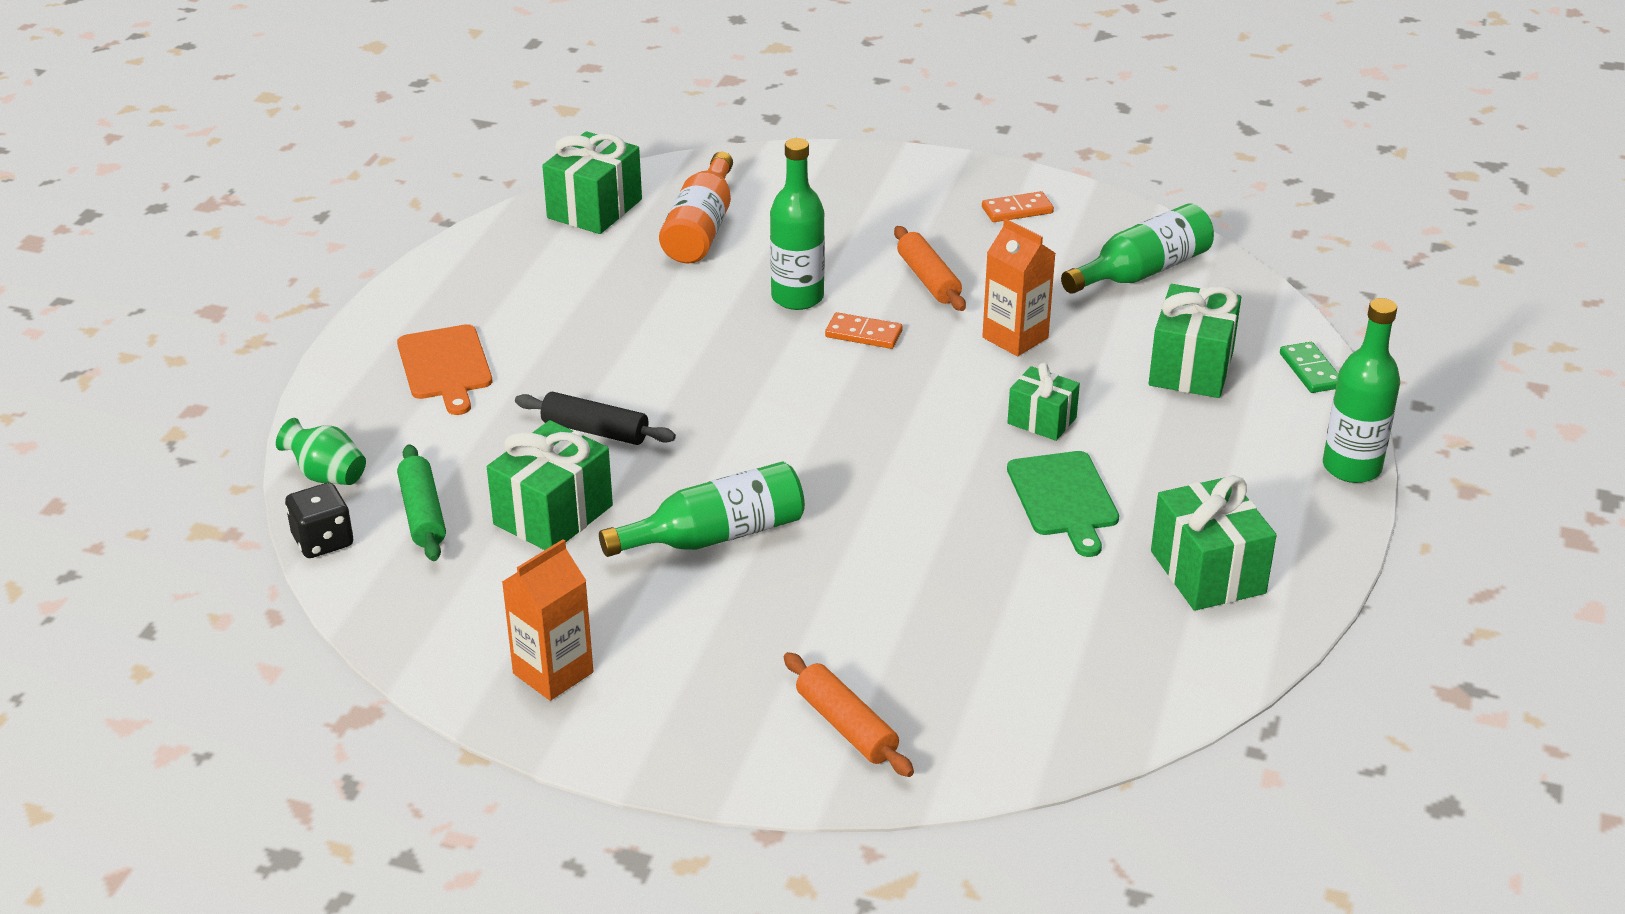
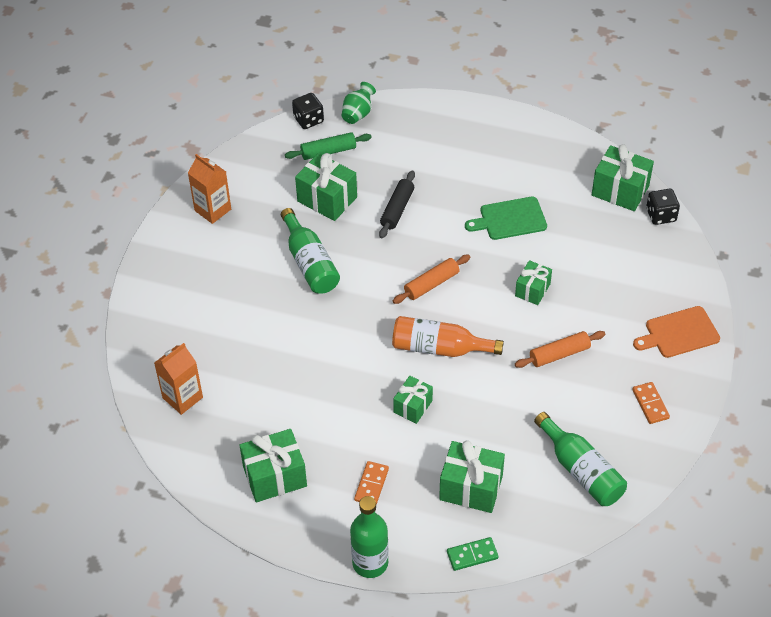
camera: 90 degrees right, 15 degrees up
orange cutting board [397,324,492,415] -> orange cutting board moved to [633,306,720,358]
orange bottle [659,152,733,264] -> orange bottle moved to [392,316,504,357]
green bottle [770,138,825,310] -> green gift [515,260,552,305]
orange rolling pin [784,652,914,777] -> orange rolling pin moved to [393,255,470,304]
orange domino [825,312,903,349] -> orange domino moved to [354,461,389,505]
orange carton [982,218,1056,356] -> orange carton moved to [154,343,203,415]
green cutting board [1007,451,1119,557] -> green cutting board moved to [465,197,547,240]
none -> black dice [646,189,680,225]

